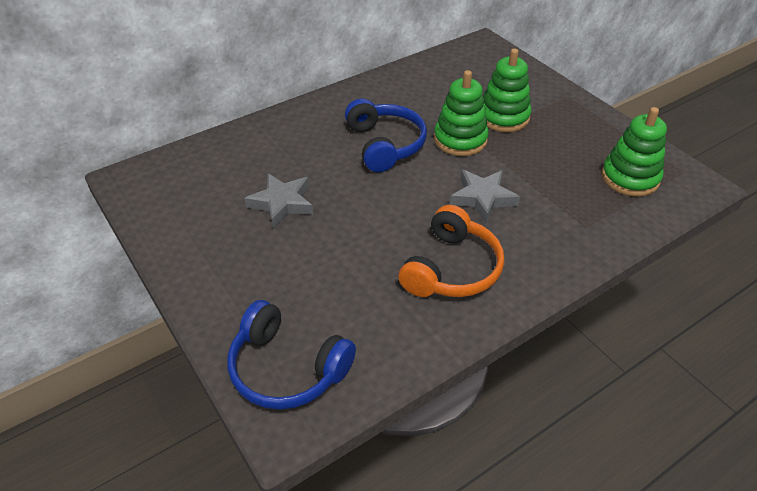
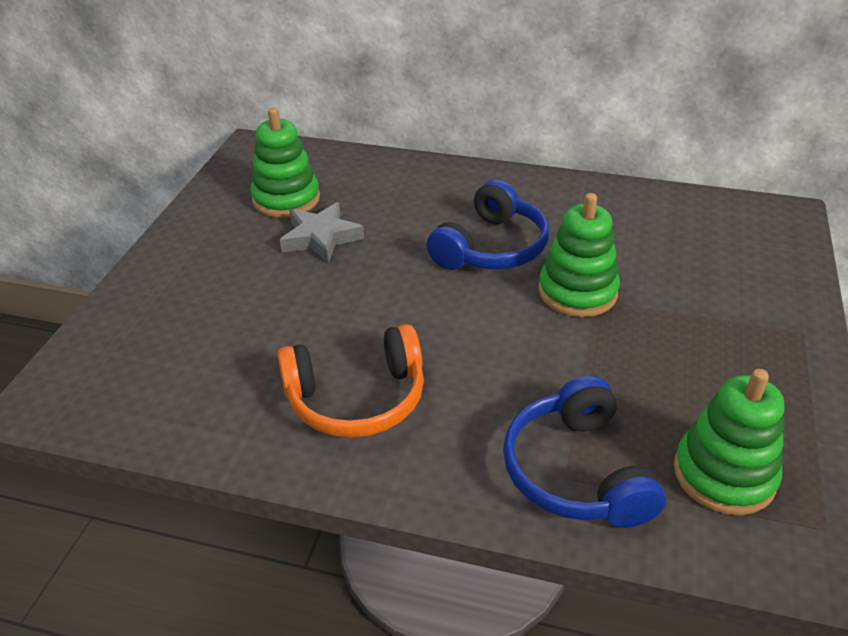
camera: 50 degrees right, 5 degrees down
blue headphones [227,300,356,410] -> blue headphones moved to [503,375,666,528]
grey star [450,170,520,222] -> none
green stacking toy [483,48,532,132] -> green stacking toy moved to [250,108,320,218]

